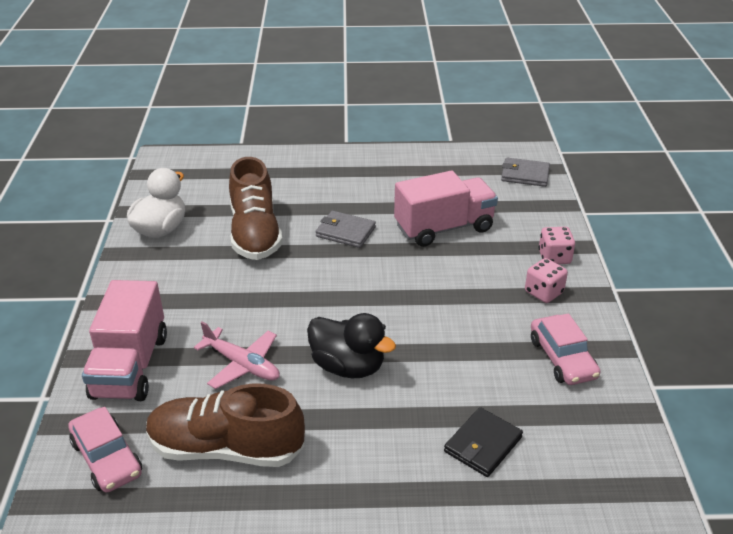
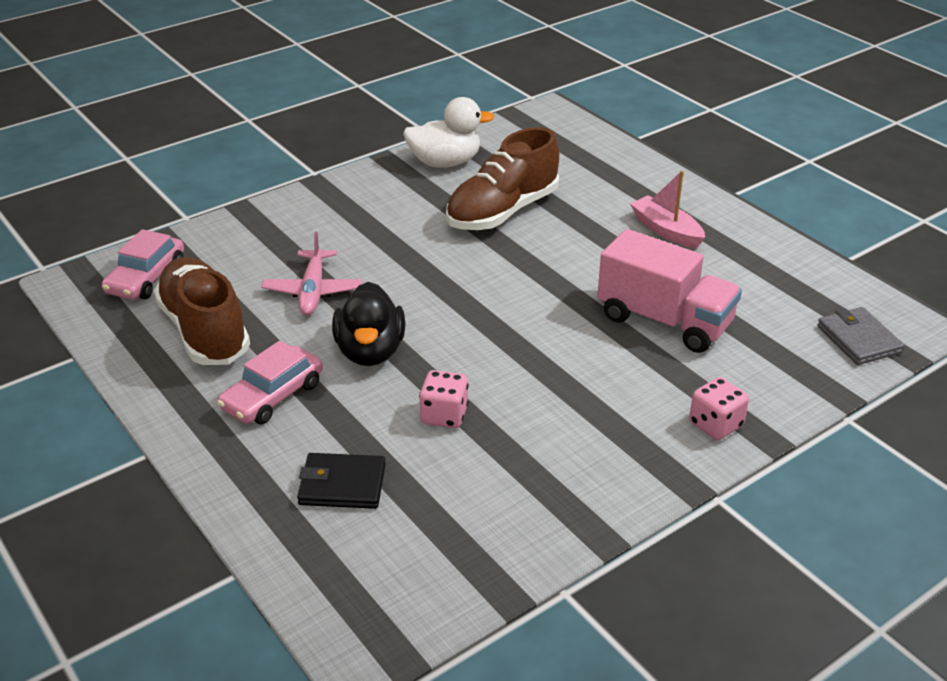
camera: 55 degrees right, 0 degrees up
pink truck [82,280,167,401] -> none
grey wallet [316,211,376,248] -> none
pink dice [525,258,568,303] -> pink dice moved to [419,370,469,428]
pink car [531,313,600,385] -> pink car moved to [217,341,323,424]
none -> pink boat [630,170,705,248]

